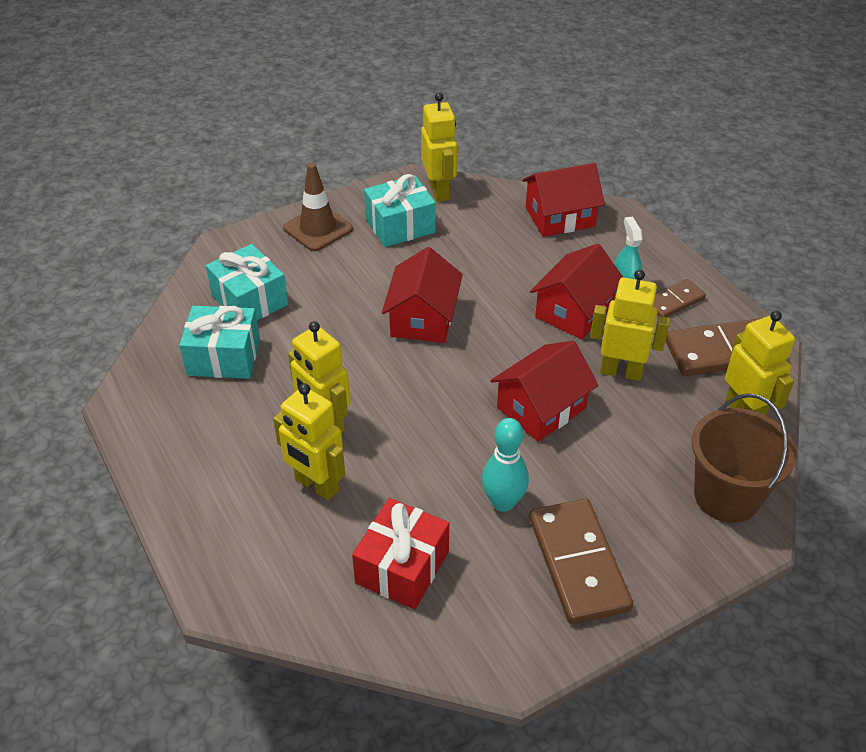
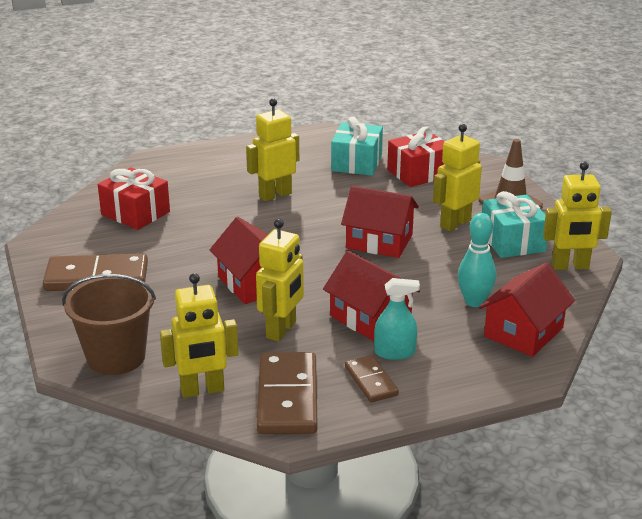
camera: 100 degrees right, 15 degrees down
turquoise gift [206,244,288,320] -> red gift [387,127,445,187]
yellow robot [273,383,345,501] -> yellow robot moved to [433,124,482,231]
turquoise bowling pin [482,418,529,512] -> turquoise bowling pin moved to [458,213,496,307]
red house [522,163,605,237] -> red house turned 45 degrees clockwise [479,263,575,357]

